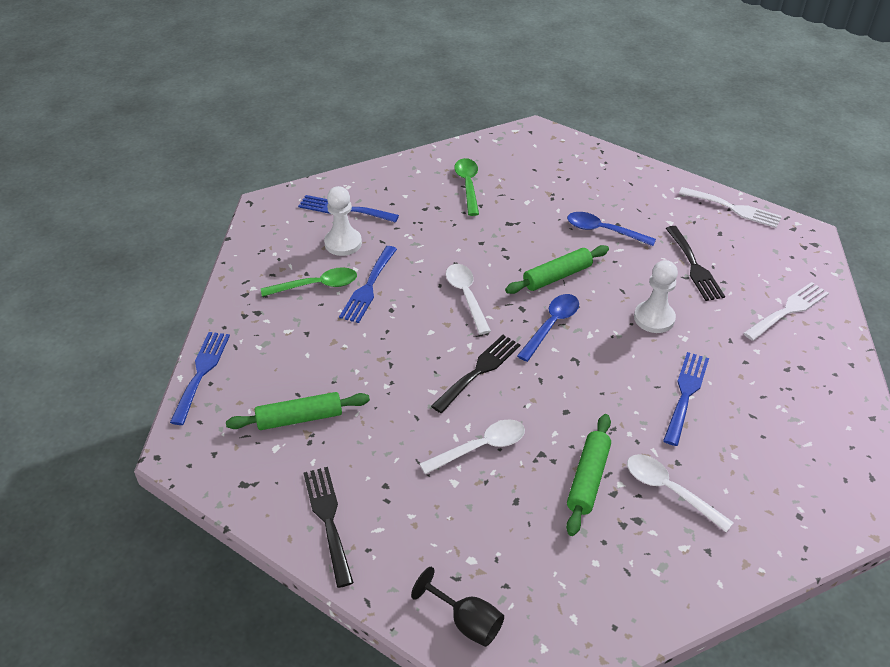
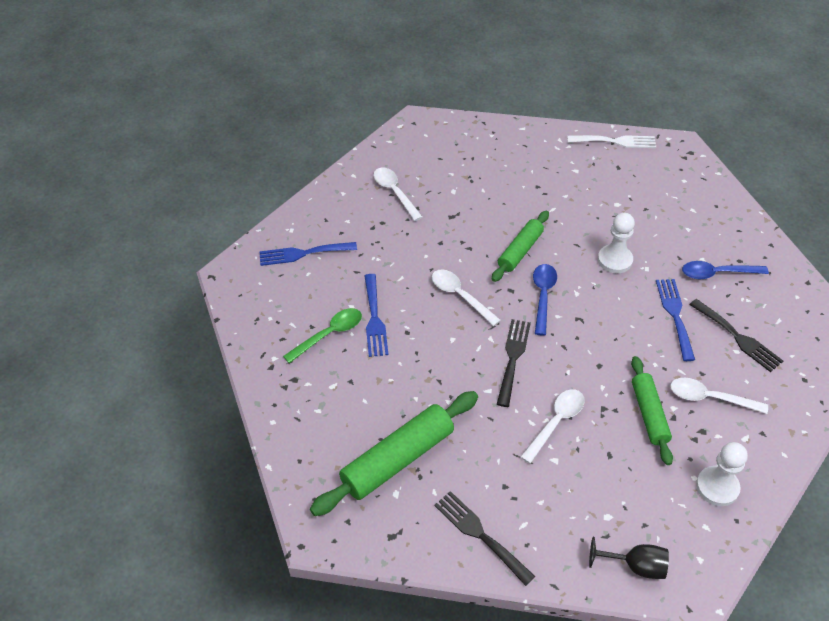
camera: 25 degrees left, 5 degrees up
blue fork [170,332,230,425] -> none
green rolling pin [226,392,370,430] -> green rolling pin [310,391,478,516], size x1.60
white pawn [324,186,362,256] -> white pawn moved to [696,442,748,506]
green spoon [454,158,479,216] -> white spoon [373,167,423,221]
blue spoon [567,212,656,246] -> blue spoon moved to [682,261,769,279]
black fork [666,226,725,301] -> black fork moved to [689,299,783,372]
white fork [743,282,829,341] -> none

